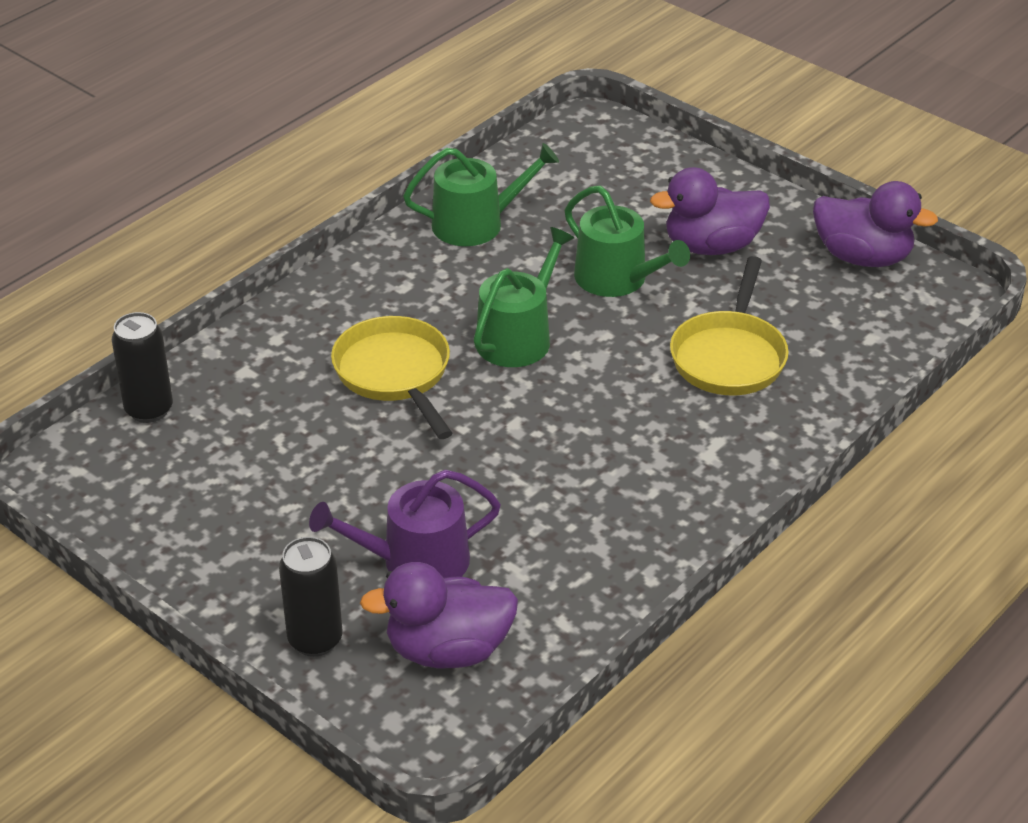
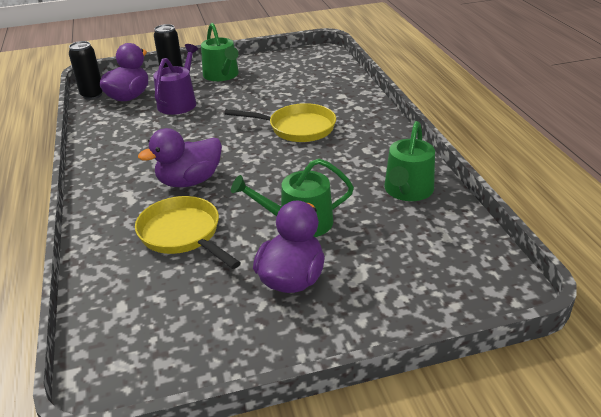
camera: 125 degrees right, 5 degrees down
black can [112,312,173,423] -> black can moved to [69,41,103,100]
green watering can [473,227,574,367] -> green watering can moved to [201,23,239,81]
purple duck [813,181,938,267] -> purple duck moved to [138,128,222,187]

